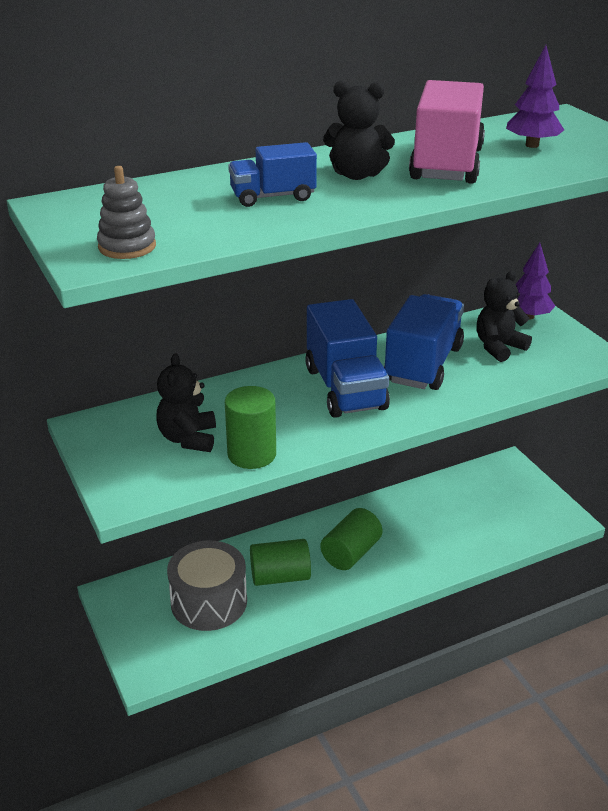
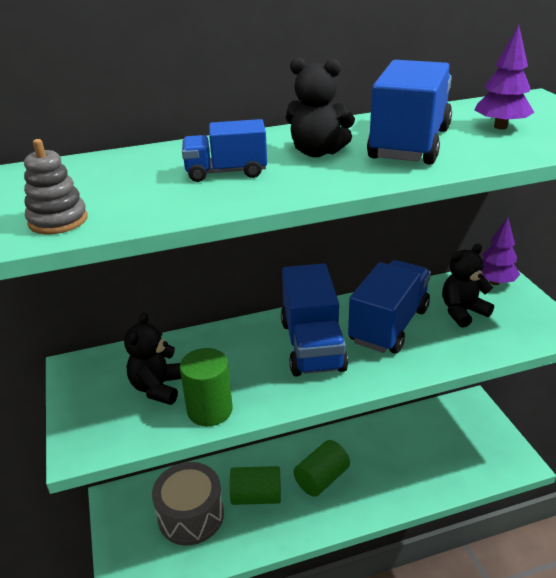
camera: 10 degrees right, 0 degrees up
pink truck [409,80,485,184] -> blue truck [367,60,452,165]

